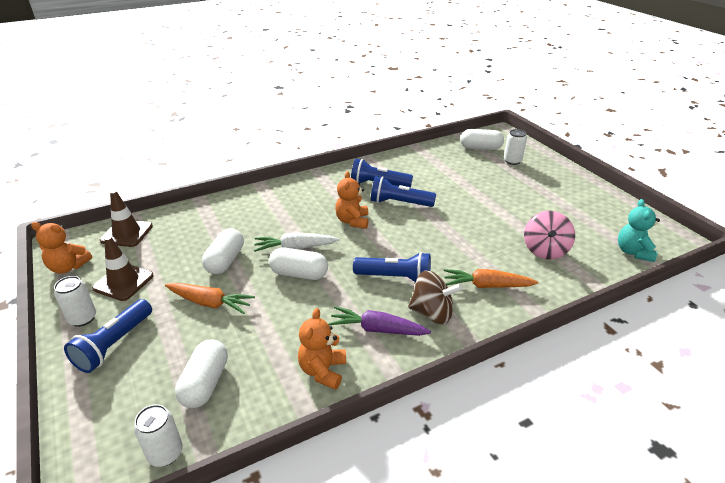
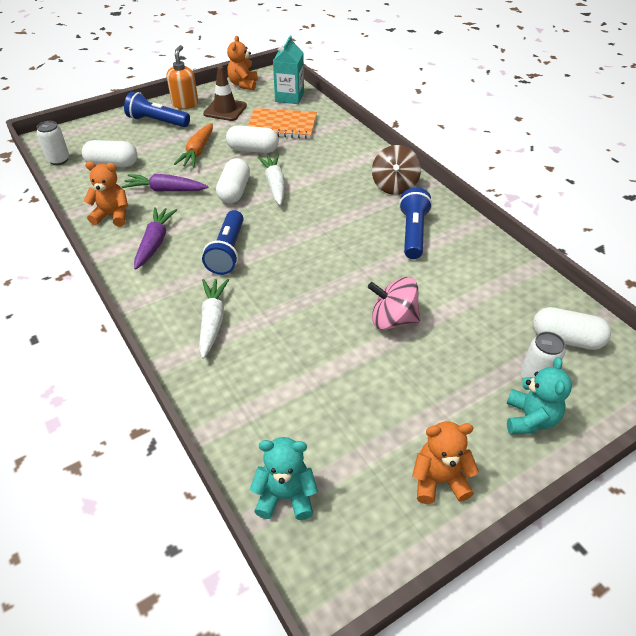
camera: 85 degrees right, 10 degrees up
white can [54,276,96,327] -> orange soap dispenser [167,45,198,109]
brown traffic cone [100,190,153,247] -> turquoise carton [273,35,304,104]
orange teddy bear [335,171,369,229] -> orange teddy bear moved to [412,421,479,504]
blue flashlight [371,176,436,207] -> none
brown spinning top [408,270,463,324] -> brown spinning top moved to [372,145,421,195]
orange carrot [444,269,538,288] -> white carrot [199,279,229,359]
white capsule [460,129,504,150] -> white capsule turned 75 degrees counterclockwise [533,307,611,350]
pink spinning top [524,211,575,259] -> pink spinning top moved to [368,277,420,330]
none -> purple carrot [121,174,208,191]
none -> orange notebook [248,108,317,139]
none -> turquoise teddy bear [506,357,572,435]

